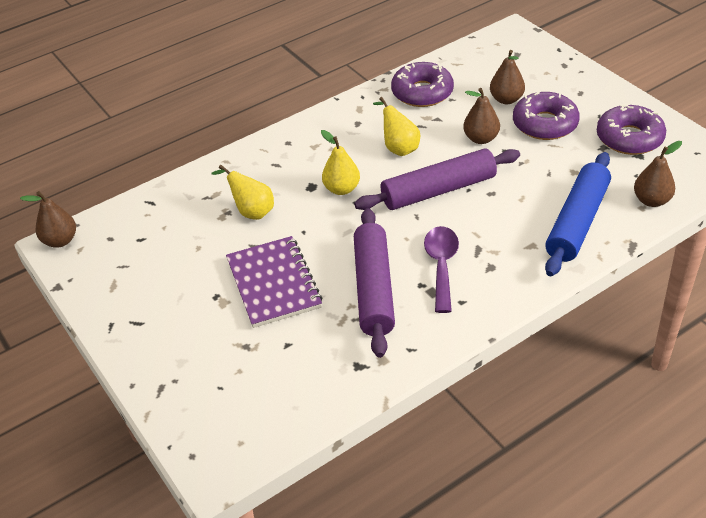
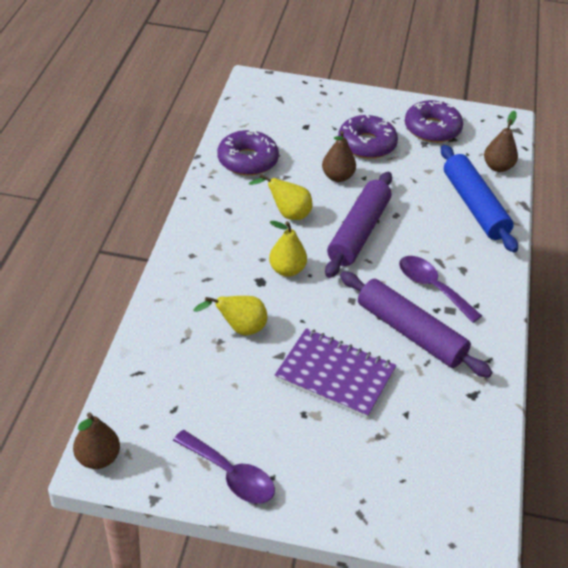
camera: 50 degrees left, 0 degrees up
brown pear [490,50,525,104] -> none
none -> purple spoon [173,430,275,504]

